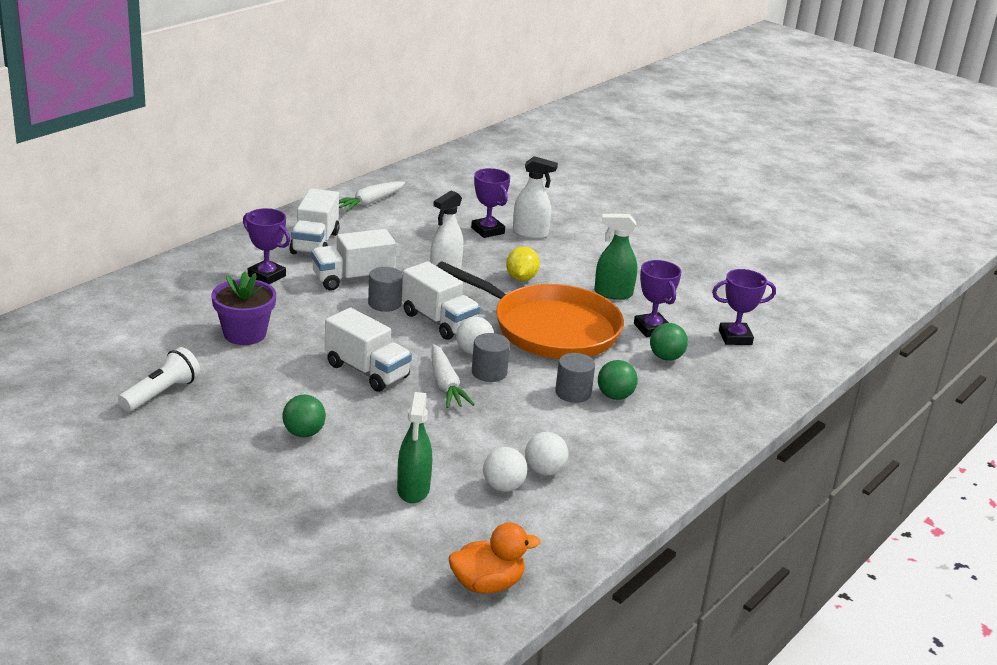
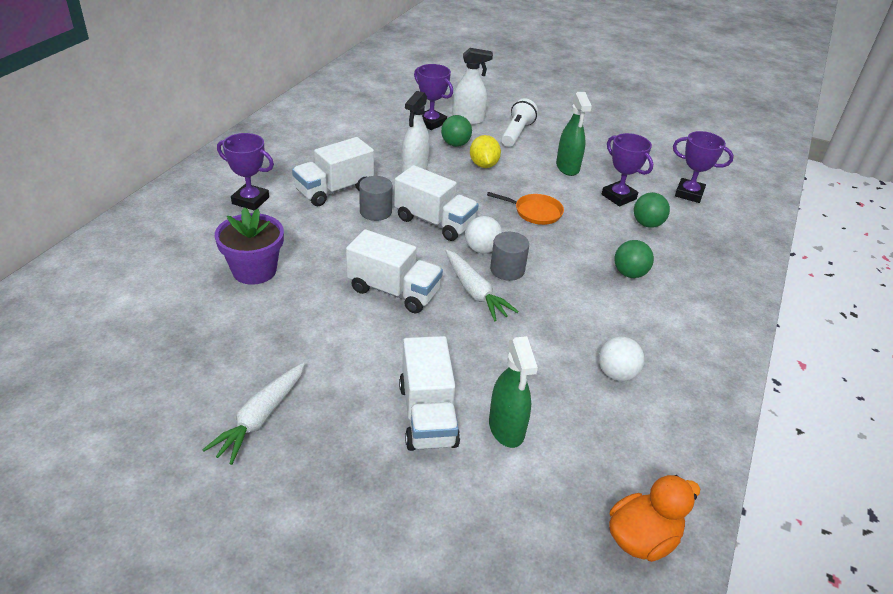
camera: 15 degrees left, 10 degrees up
white flashlight [118,347,200,412] -> white flashlight moved to [501,98,538,147]
green ball [282,394,326,438] -> green ball moved to [441,115,472,147]
white truck [289,188,340,254] -> white truck moved to [399,336,460,451]
white carrot [339,181,405,212] -> white carrot moved to [202,363,305,465]
orange pan [436,261,624,359] -> orange pan [487,192,564,225], size x0.40
white ball [483,447,528,492] -> none
grey cylinder [555,353,595,403] -> none
green spray bottle [594,214,637,300] -> green spray bottle turned 90 degrees counterclockwise [556,92,592,176]
purple trophy [712,269,776,345] -> purple trophy turned 45 degrees clockwise [673,131,734,203]

